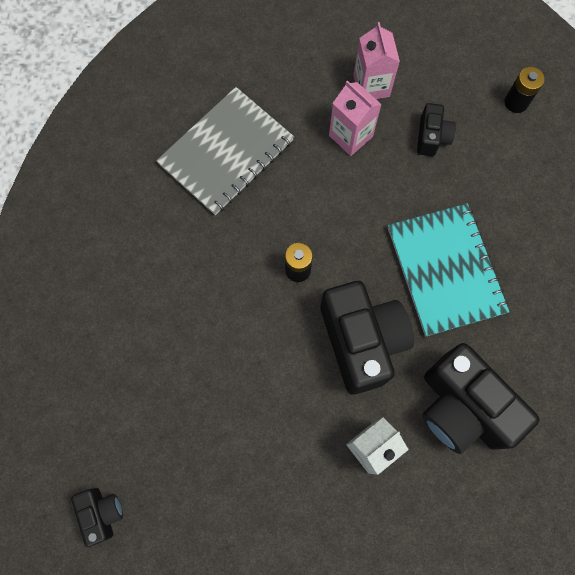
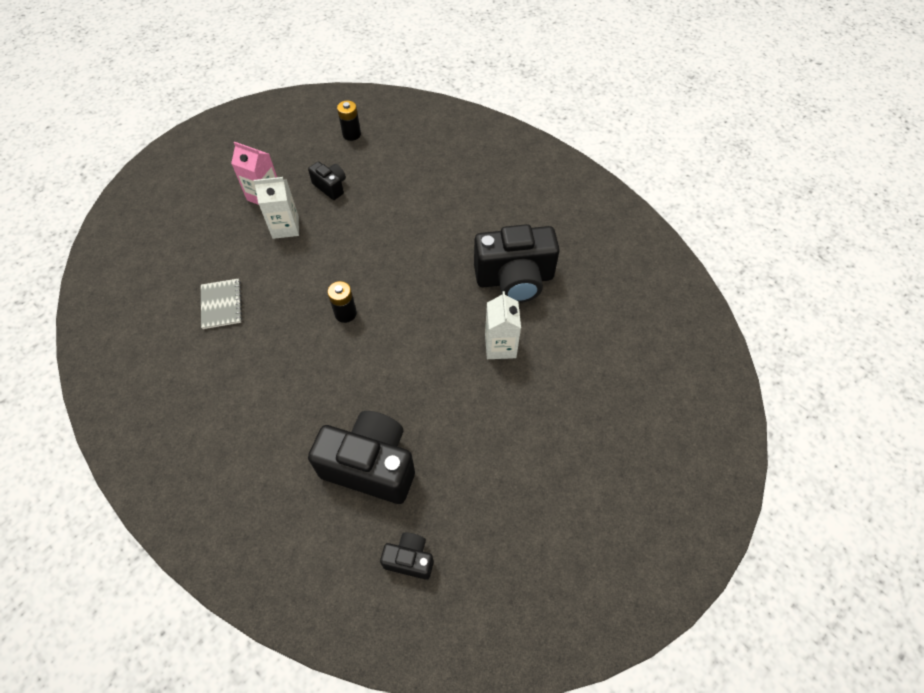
camera: 55 degrees left, 15 degrees down
grey notebook [156,87,294,215] -> grey notebook [201,278,242,329], size x0.53
black camera [320,281,414,395] -> black camera moved to [308,411,415,504]
pink carton [329,80,382,156] -> white carton [254,177,299,239]
turquoise notebook [388,203,509,337] -> none

